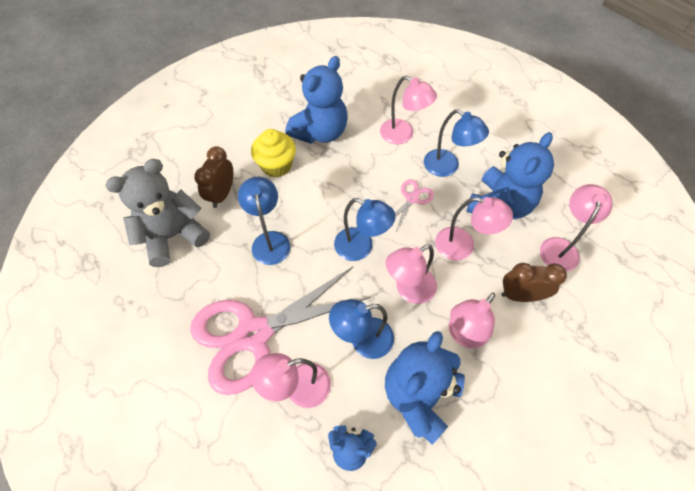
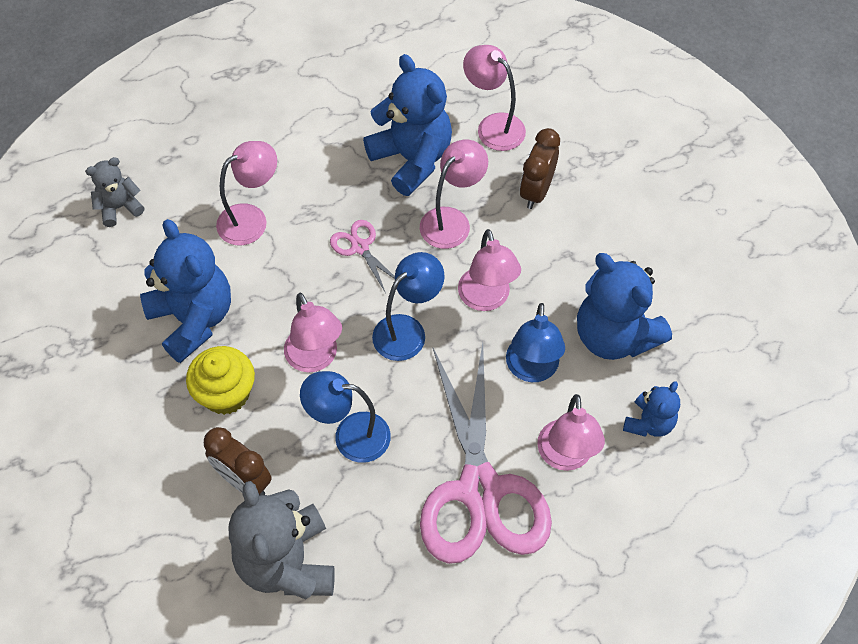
camera: 70 degrees left, 0 degrees up
blue lamp [424,109,489,177] -> none
pink lamp [449,293,495,349] -> pink lamp moved to [284,293,342,373]
none -> grey teddy bear [85,157,144,227]

